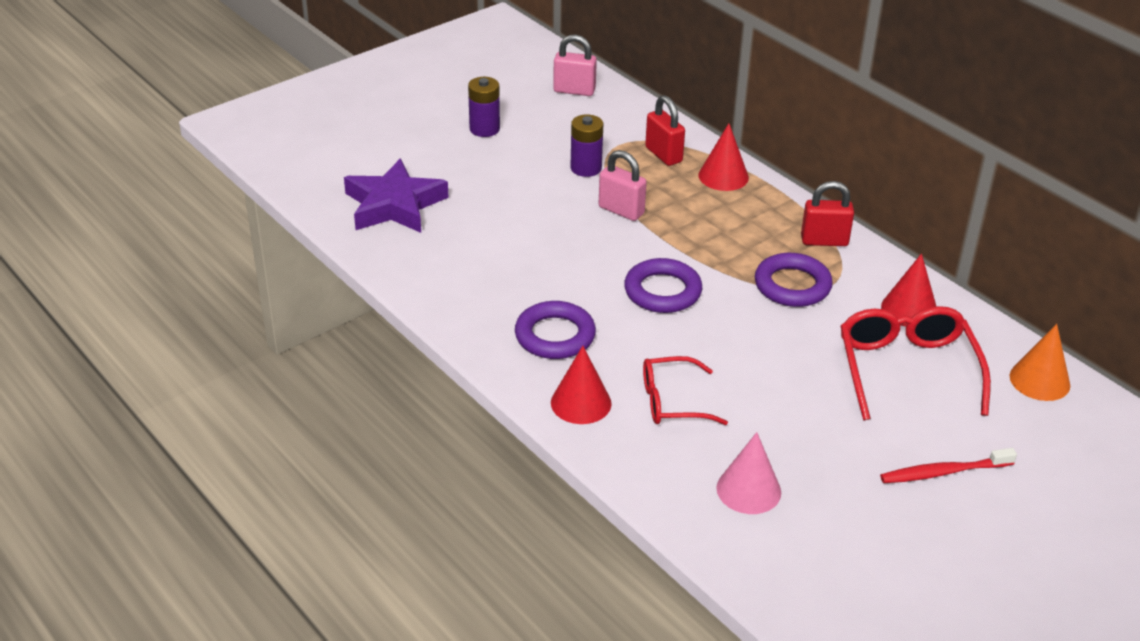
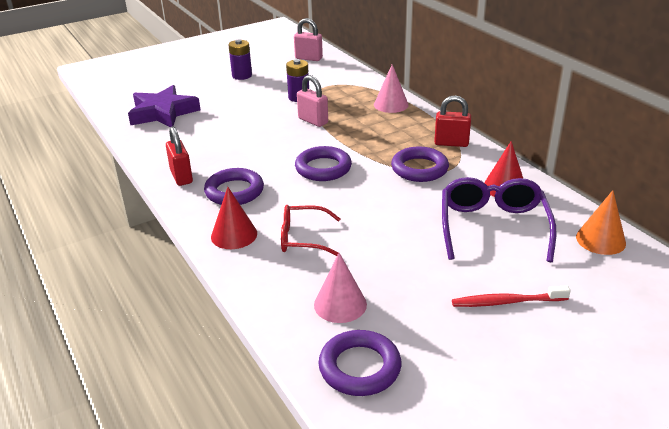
camera: 10 degrees right, 5 degrees down
red padlock [645,95,685,166] -> red padlock moved to [166,126,193,186]
red cone [699,123,749,191] -> pink cone [374,64,409,113]
red glasses [840,306,991,420] -> purple glasses [442,177,557,262]
none -> purple ring [319,330,401,396]

